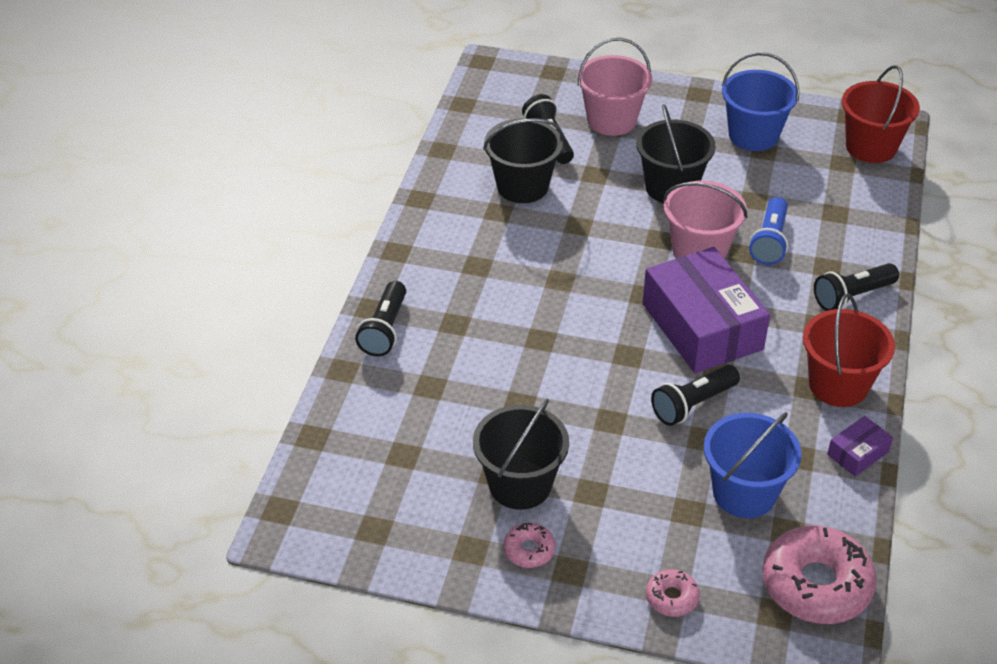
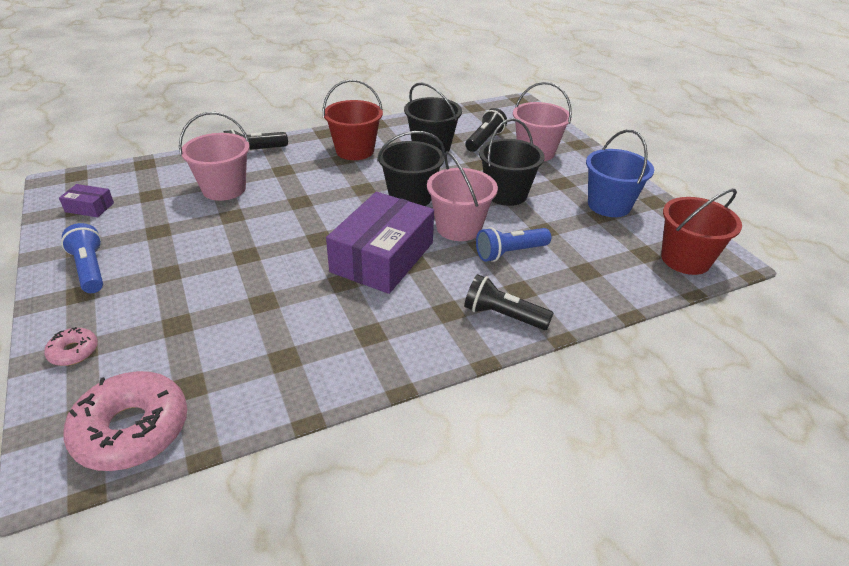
camera: 50 degrees right, 5 degrees down
black bucket [473,399,569,510] -> black bucket moved to [377,131,445,206]
pink donut [503,523,556,568] -> blue flashlight [61,223,103,293]
black flashlight [651,365,740,426] -> none
blue bucket [704,412,802,518] -> none
red bucket [803,294,895,407] -> red bucket moved to [323,79,383,160]
purple box [827,416,893,477] -> purple box moved to [59,184,114,217]
none -> pink bucket [179,112,250,201]

